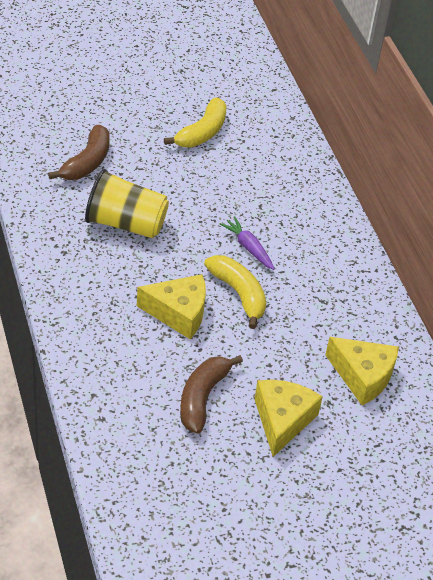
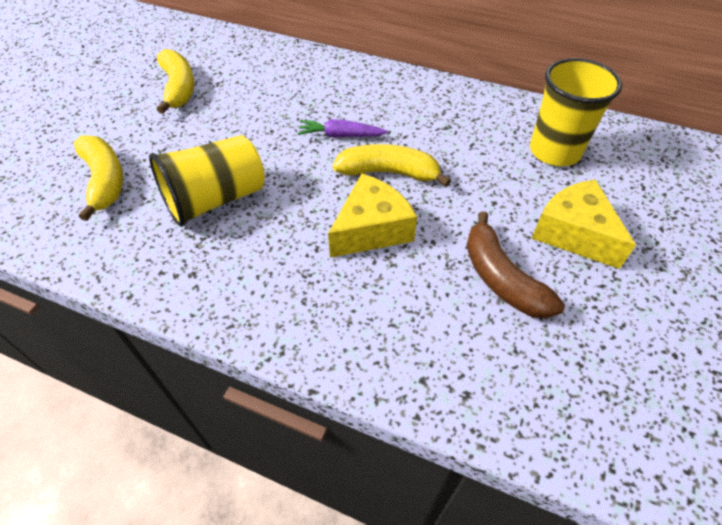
camera: 45 degrees left, 5 degrees up
brown banana [48,125,110,180] -> yellow banana [74,136,123,221]
yellow cheese [325,337,399,405] -> yellow cup [530,58,622,166]

